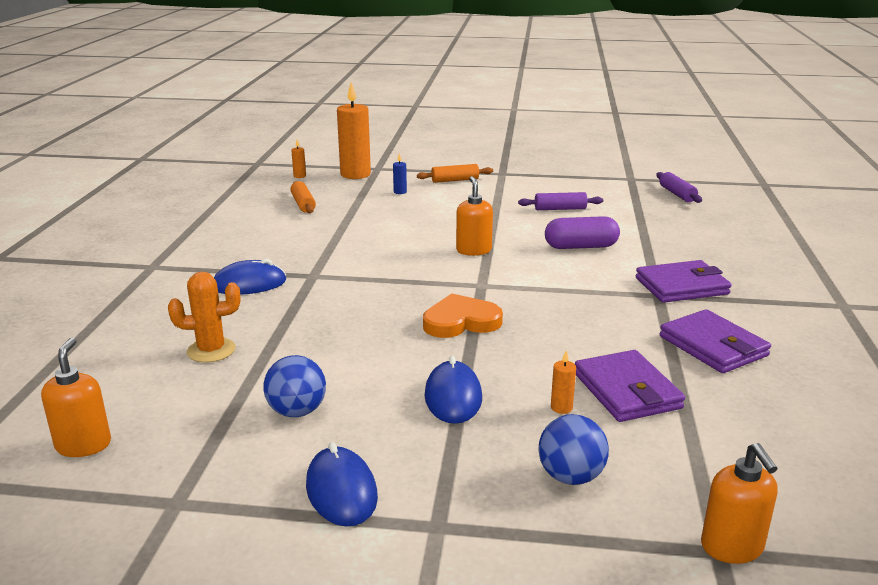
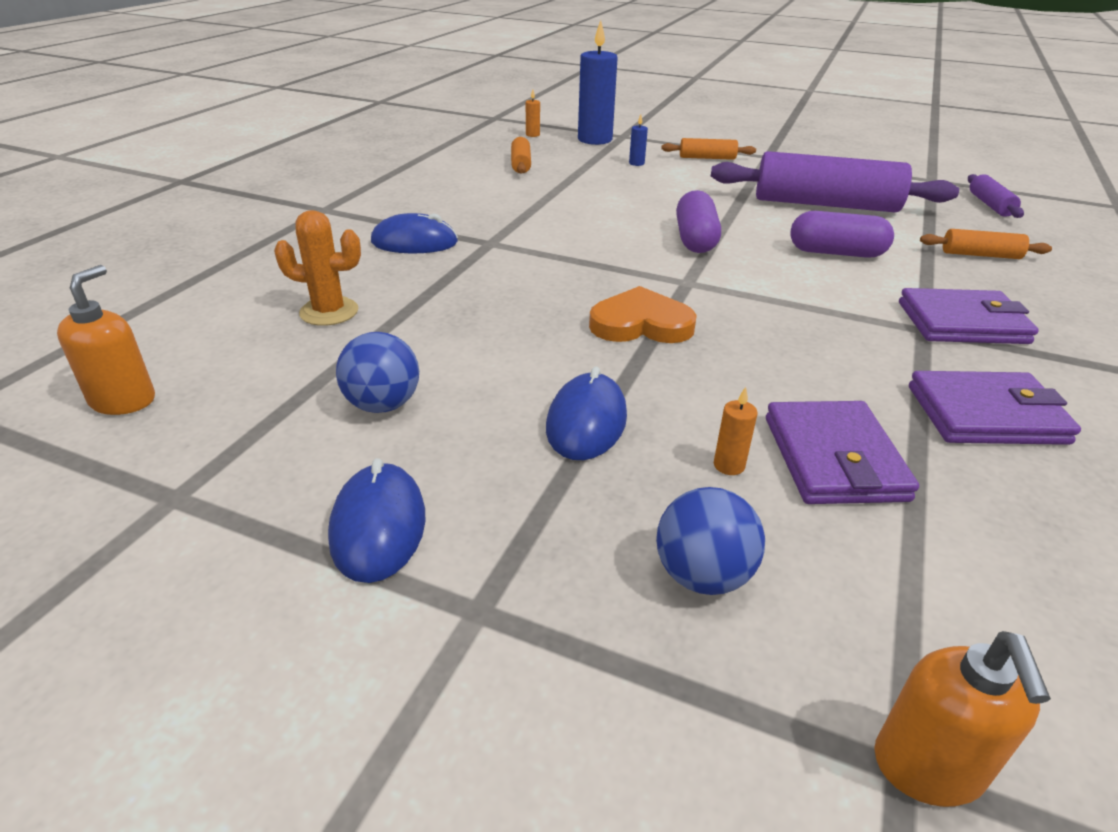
camera: 15 degrees right, 10 degrees up
orange candle [337,82,371,179] -> blue candle [578,20,618,145]
orange soap dispenser [456,176,493,256] -> purple capsule [676,190,721,253]
purple rolling pin [518,192,603,210] -> purple rolling pin [711,151,959,212], size x2.18
purple wallet [660,309,771,373] -> purple wallet turned 75 degrees counterclockwise [909,371,1081,445]
none -> orange rolling pin [920,229,1052,259]

